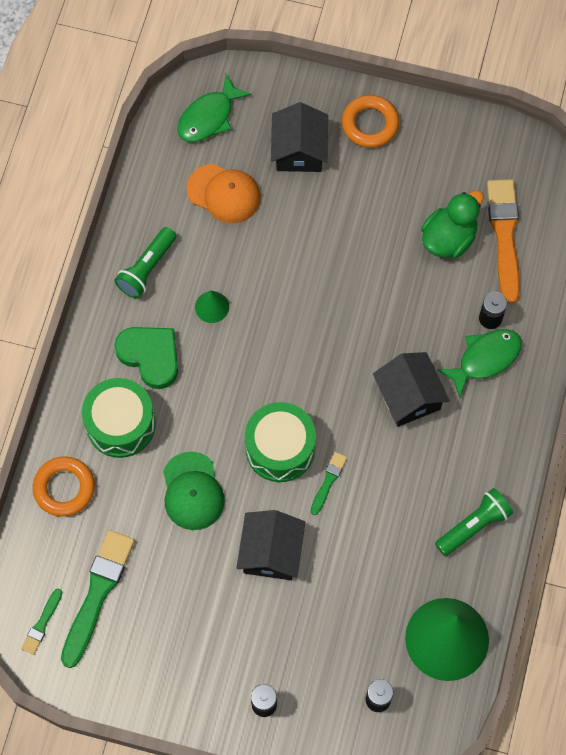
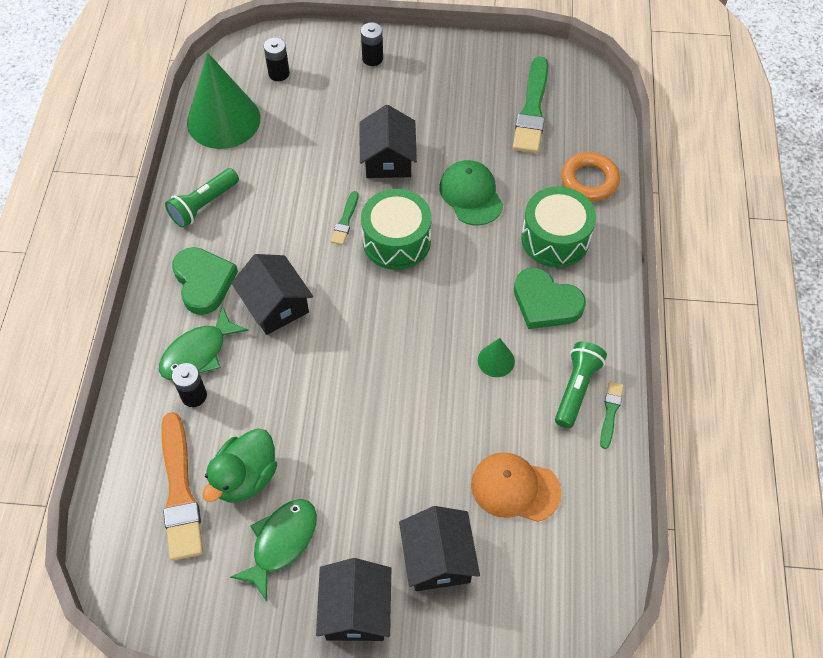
camera: 170 degrees right, 10 degrees down
green brush [21,588,62,655] -> green brush moved to [600,381,624,449]
green fish [177,74,252,142] -> green fish moved to [230,499,317,601]
orange ring [342,95,399,148] -> black house [316,558,391,641]
none -> green heart [172,247,238,315]

